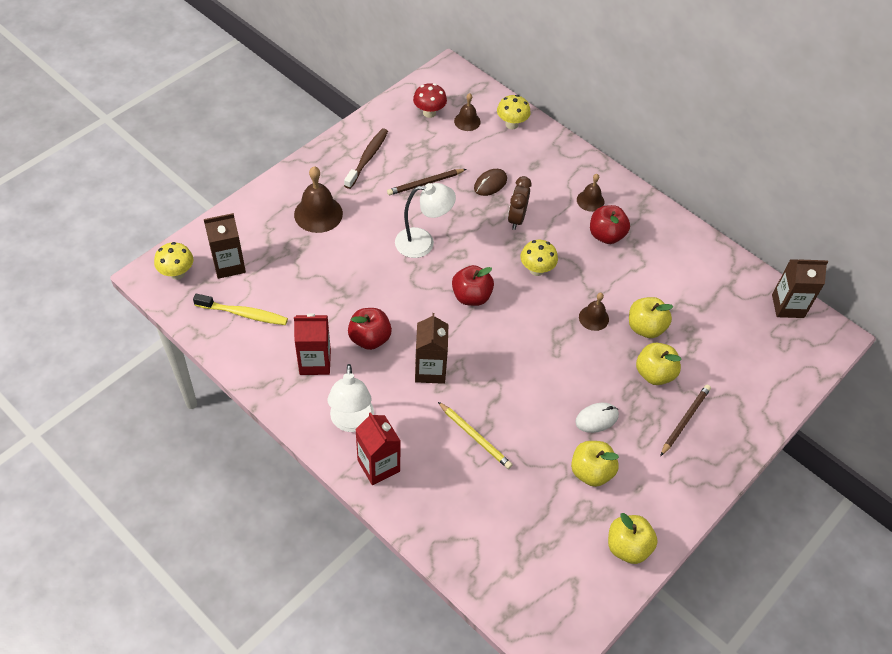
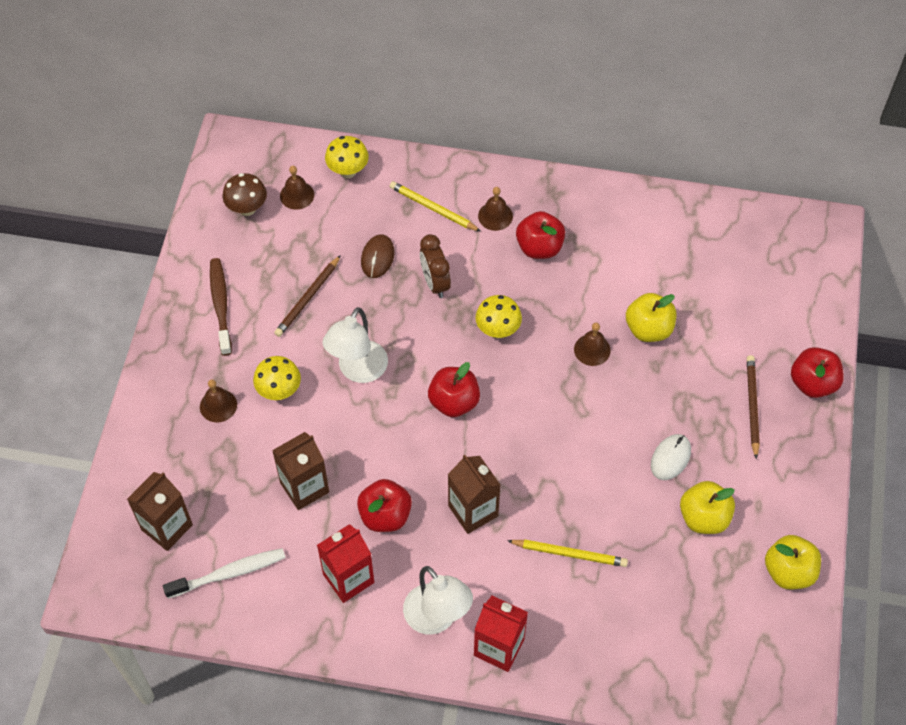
camera: 30 degrees left, 5 degrees up
yellow mushroom [154,242,193,280] -> yellow mushroom moved to [253,356,301,400]
yellow toothbrush [193,294,288,325] -> white toothbrush [163,548,286,599]
brown bell [294,167,343,233] -> brown bell [200,379,237,422], size x0.59
white lamp [395,183,456,258] -> white lamp turned 150 degrees clockwise [323,307,388,383]
red mushroom [413,83,447,118] -> brown mushroom [222,173,267,216]
yellow apple [636,343,682,385] -> none
brown carton [772,259,828,318] -> brown carton moved to [272,432,329,510]
none -> yellow pencil [389,181,481,232]
none -> red apple [791,347,844,398]

